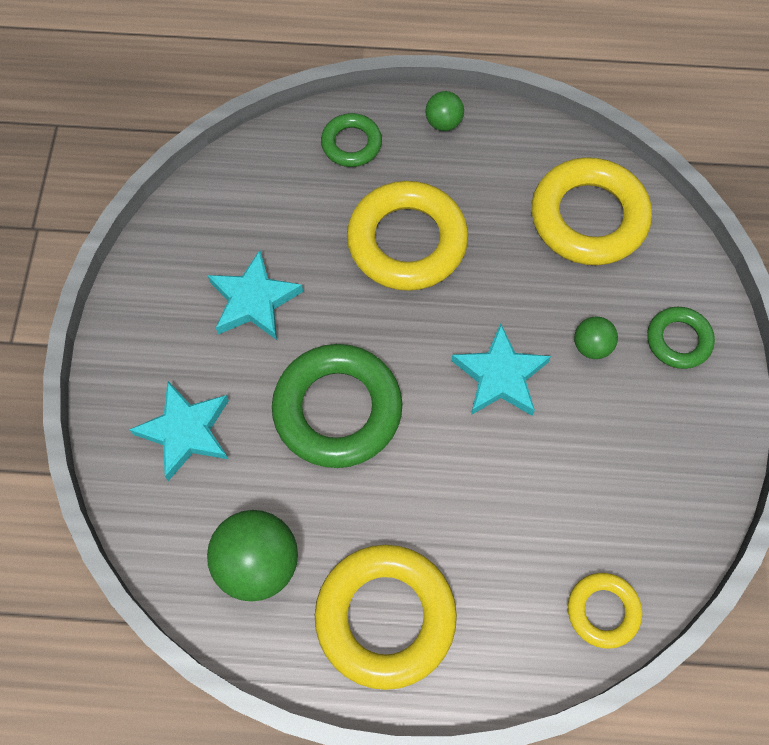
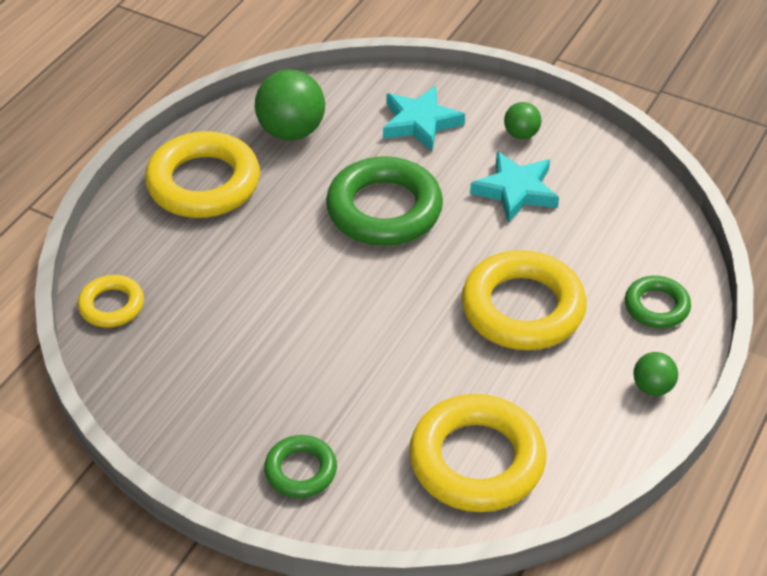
camera: 115 degrees right, 20 degrees down
turquoise star [451,323,551,416] -> none
green ball [574,317,618,359] -> green ball moved to [504,102,541,139]

